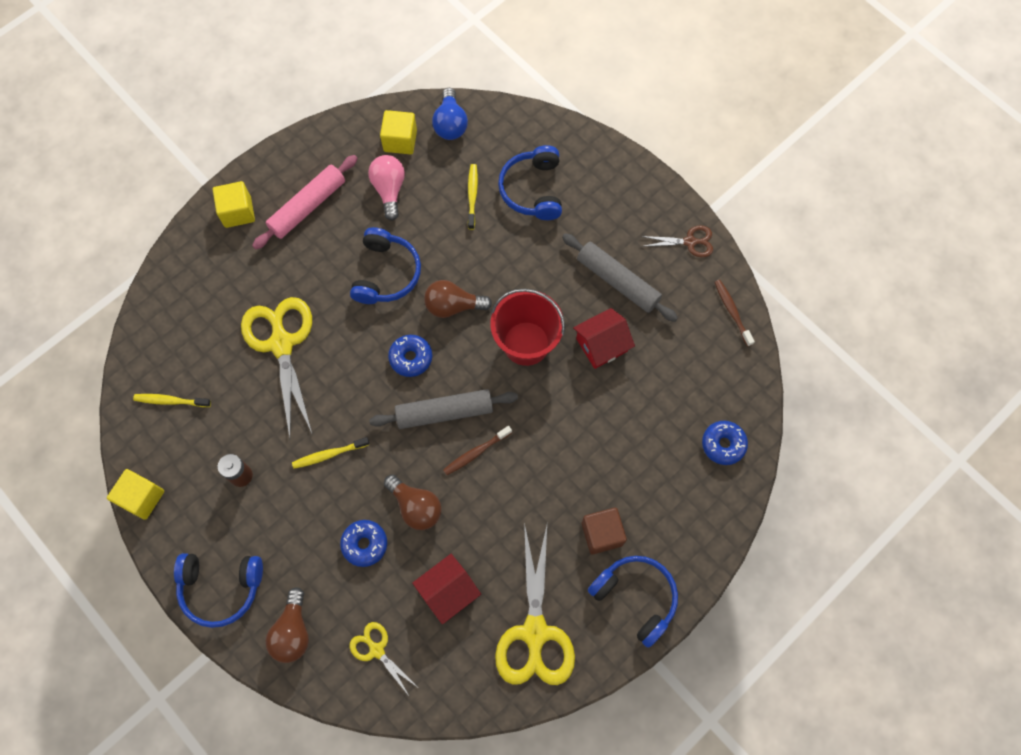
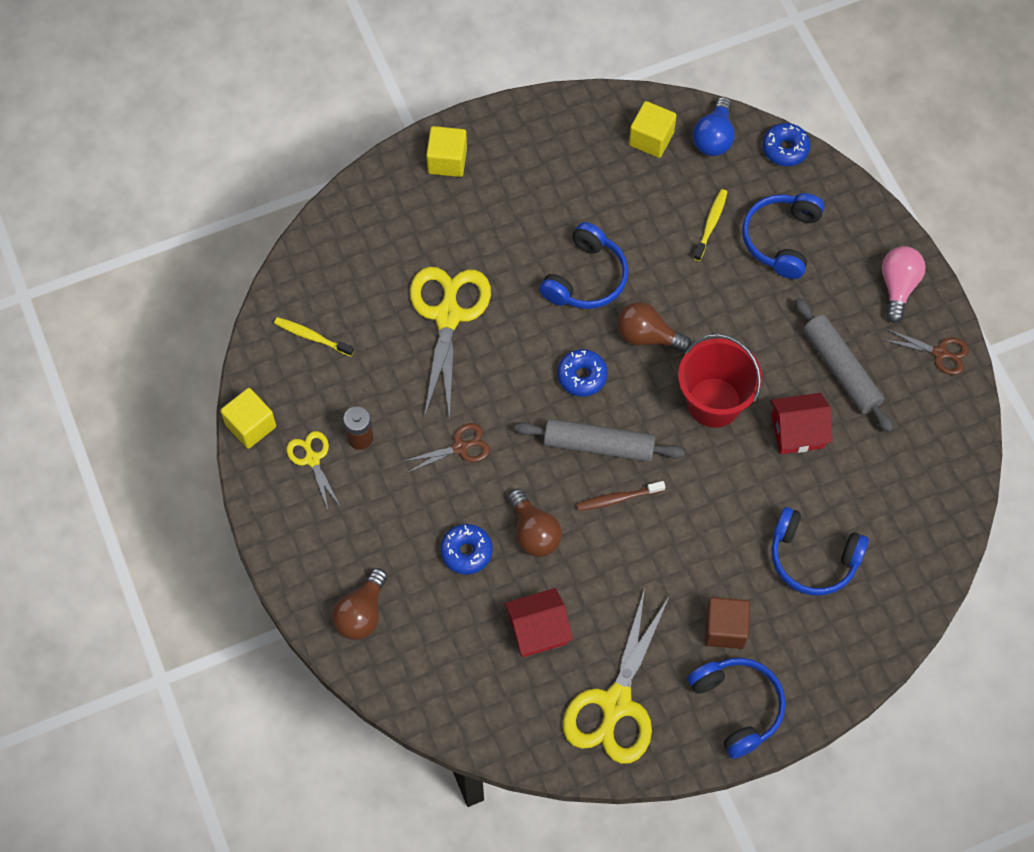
camera: 20 degrees right, 5 degrees down
blue headphones [174,553,263,628] -> blue headphones moved to [771,507,869,596]
pink rolling pin [252,155,358,249] -> none
yellow toothbrush [292,437,370,469] -> brown scissors [402,423,490,473]
yellow scissors [350,622,417,696] -> yellow scissors moved to [287,431,340,509]
pink light bulb [368,155,405,221] -> pink light bulb moved to [882,246,926,323]
blue donut [702,421,748,465] -> blue donut moved to [762,123,810,166]
brown toothbrush [714,280,755,346] -> none

